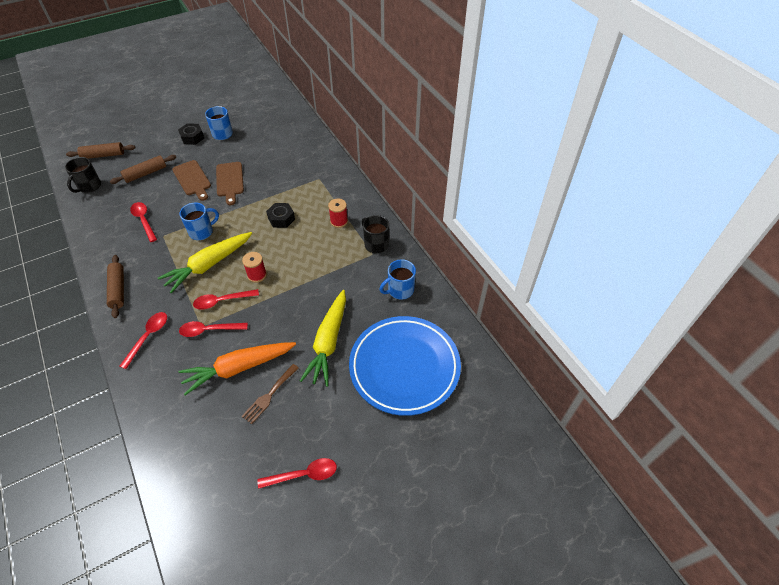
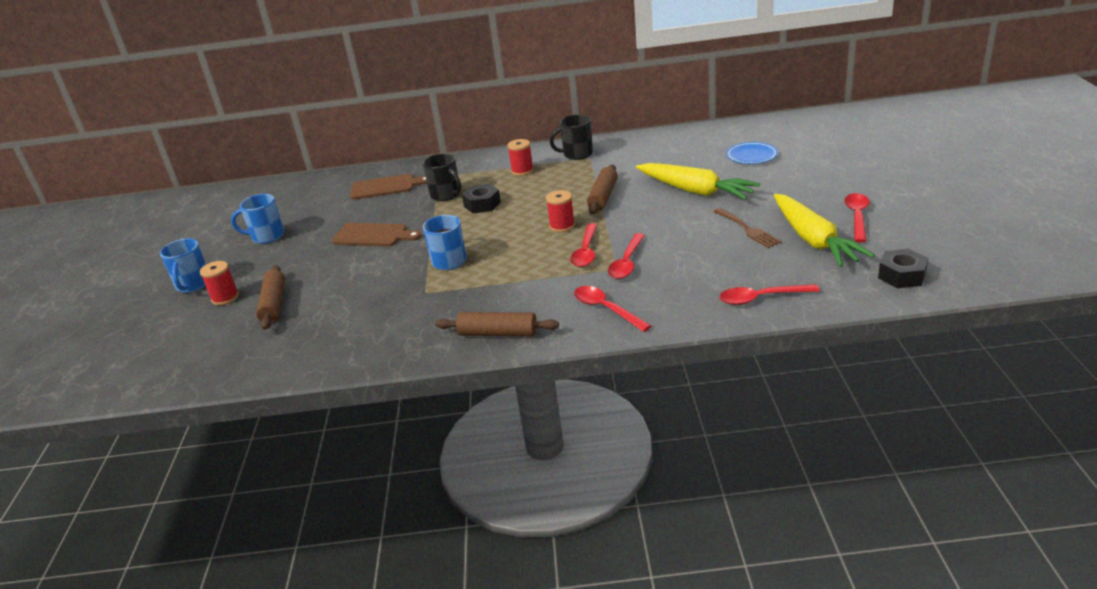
camera: 60 degrees left, 20 degrees down
black mug [65,157,101,193] -> black mug moved to [422,154,461,202]
brown rolling pin [66,142,135,159] -> brown rolling pin moved to [587,165,618,214]
red spoon [130,202,157,242] -> red spoon moved to [719,284,820,305]
yellow carrot [158,232,252,293] -> yellow carrot moved to [774,194,875,267]
brown cutting board [172,160,211,201] -> brown cutting board moved to [350,174,427,200]
black nut [178,123,204,145] -> black nut moved to [878,249,928,288]
orange carrot [178,342,296,395] -> none
blue plate [349,316,461,416] -> blue plate [726,142,778,164], size x0.42
blue mug [379,259,416,300] -> blue mug moved to [160,239,206,293]
none -> red spool [200,261,239,305]

